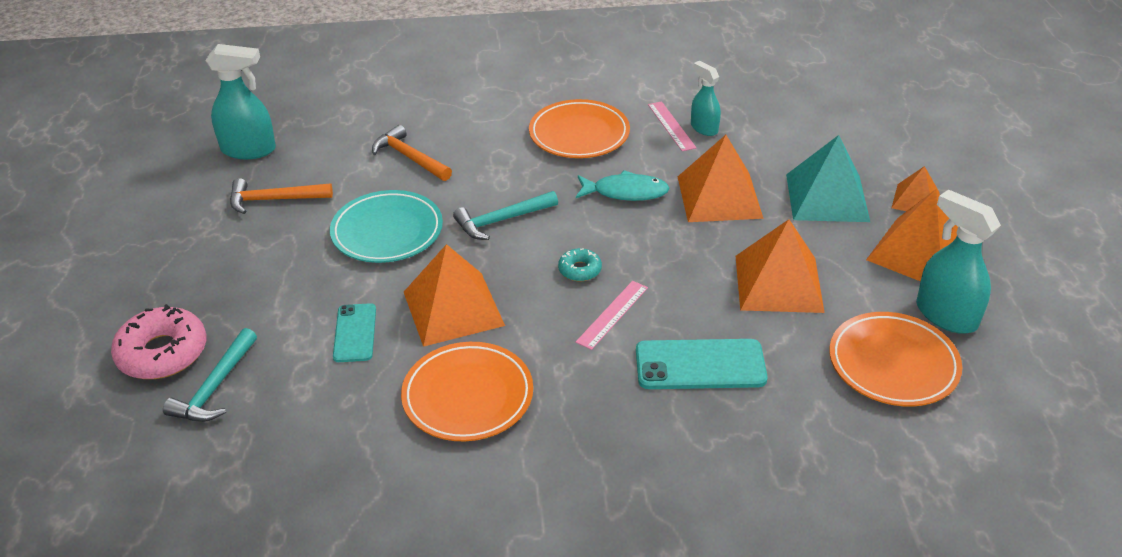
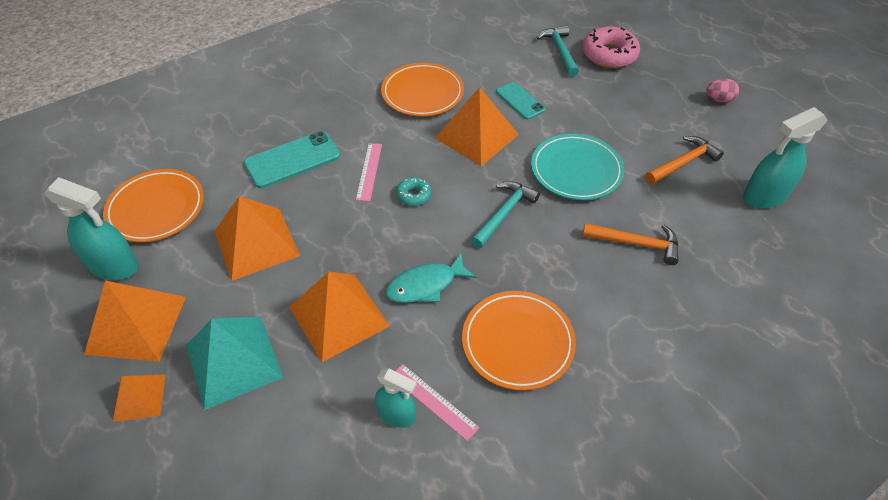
camera: 150 degrees right, 10 degrees up
none -> pink egg [706,79,739,103]

